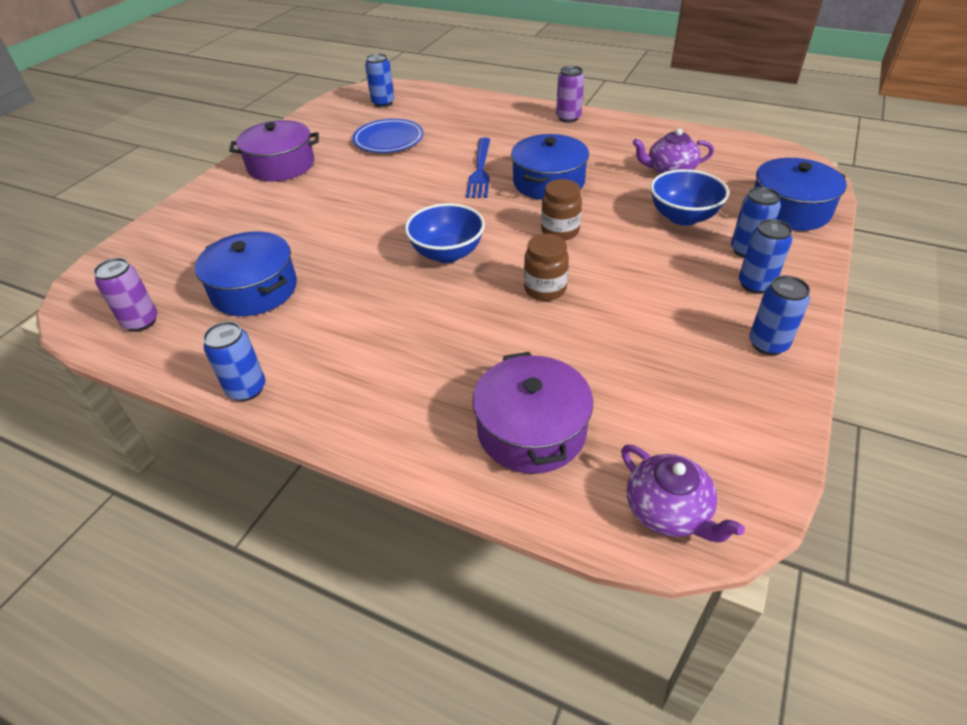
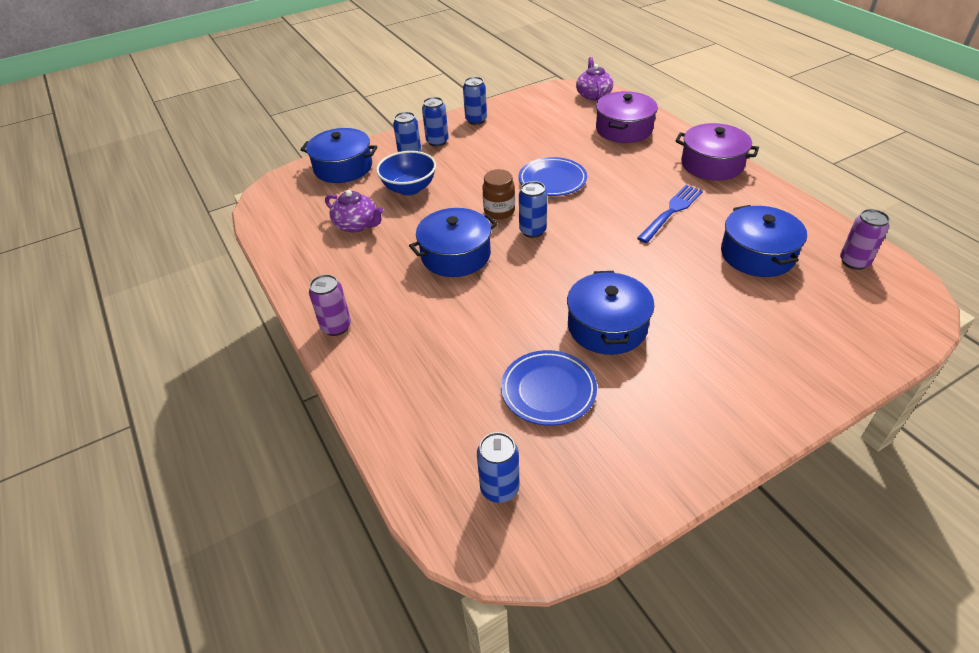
camera: 145 degrees left, 0 degrees up
blue can [203,321,265,401] -> blue can moved to [519,181,547,238]
purple pot [229,120,319,181] -> purple pot moved to [675,123,759,181]
blue bowl [405,203,485,263] -> none
blue fork [466,138,490,198] -> blue fork moved to [637,185,703,243]
brown jar [524,234,569,301] -> blue plate [519,157,587,196]
none -> blue pot [567,271,654,355]

